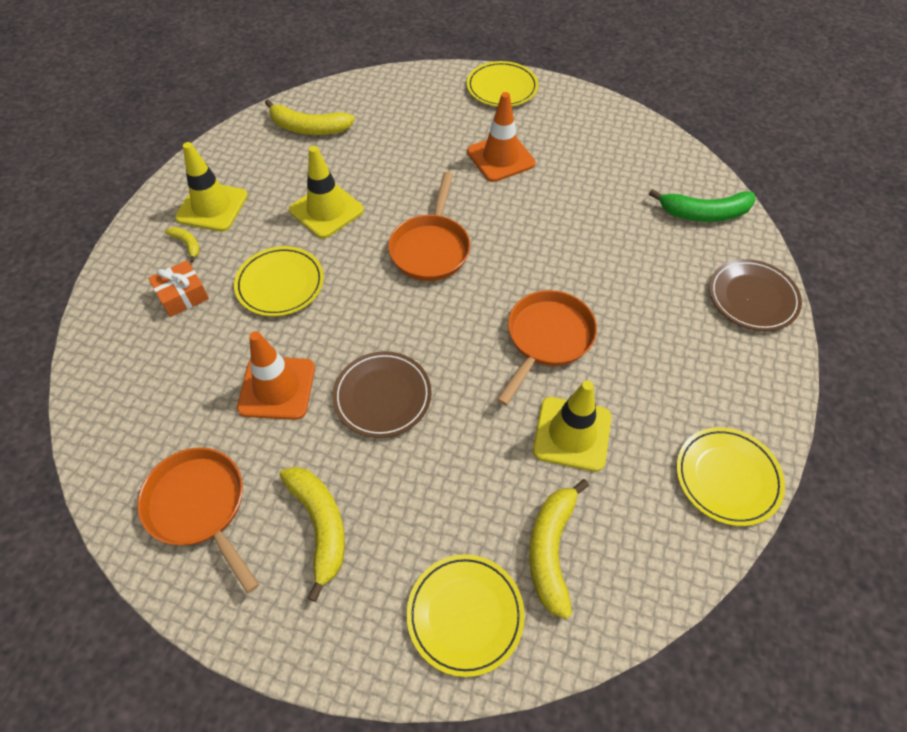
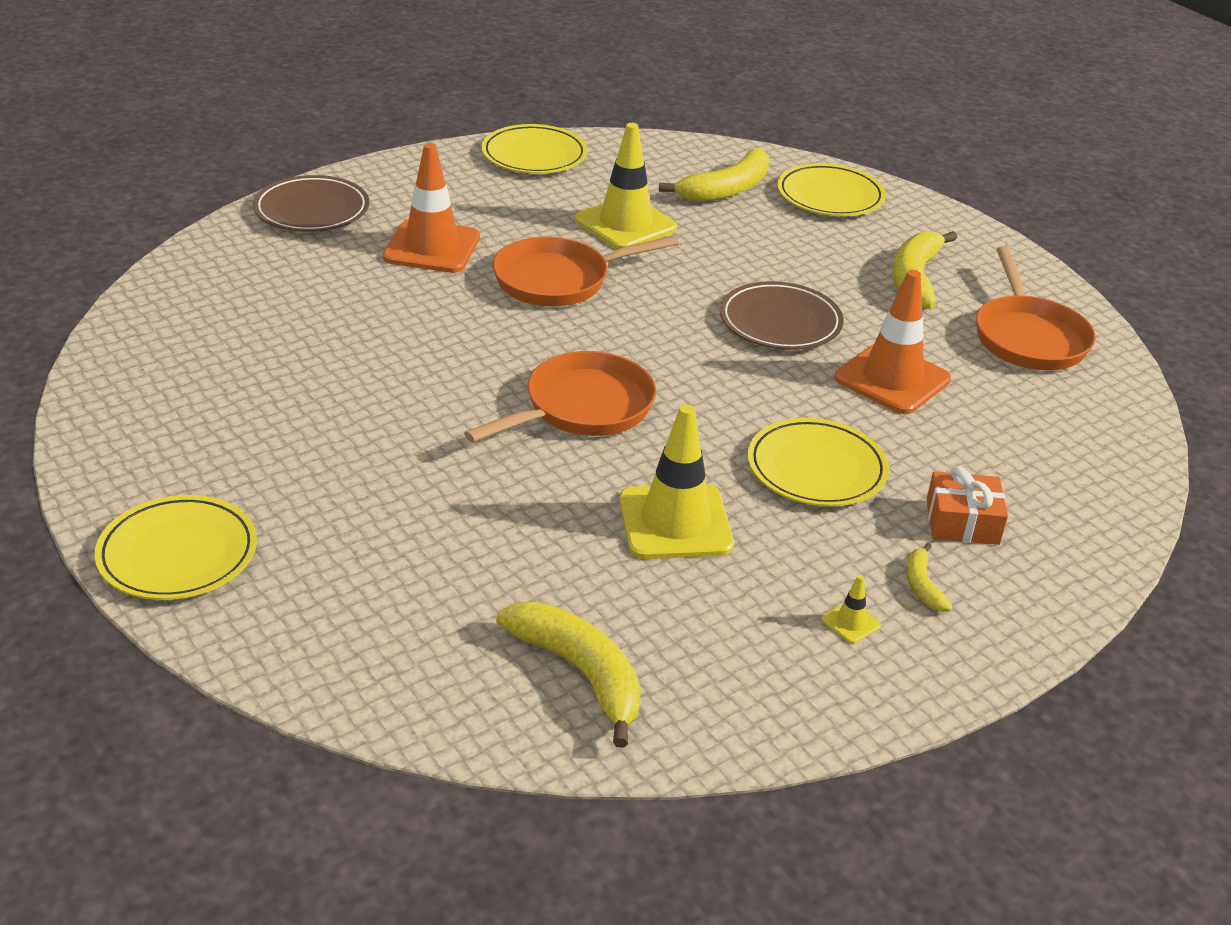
camera: 145 degrees left, 20 degrees down
yellow traffic cone [175,142,248,232] -> yellow traffic cone [822,575,881,644], size x0.41
orange traffic cone [467,92,536,182] -> orange traffic cone moved to [383,143,480,273]
green banana [649,189,755,222] -> none

